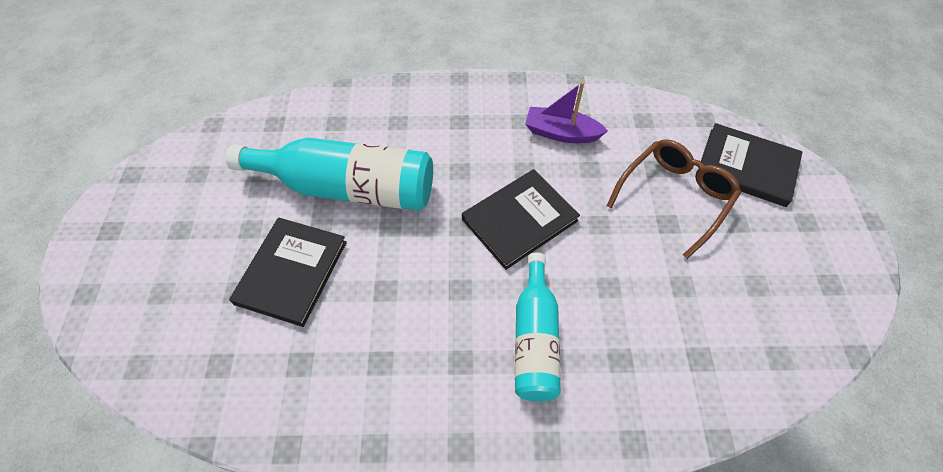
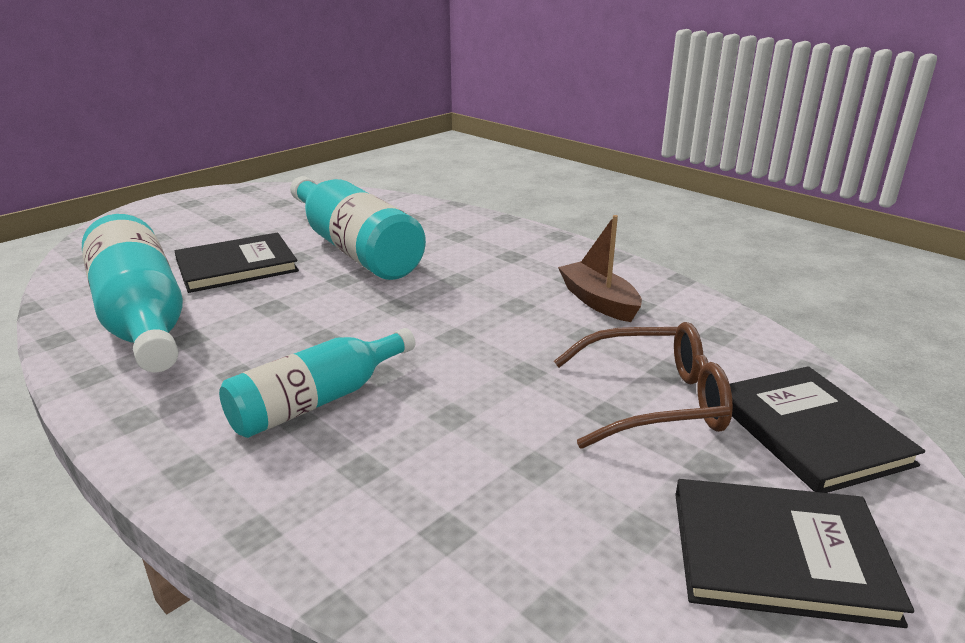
camera: 45 degrees right, 30 degrees down
black book [462,169,580,270] -> black book moved to [675,479,914,628]
purple boat [525,81,608,143] -> brown boat [558,215,642,322]
none -> turquoise bottle [82,214,183,372]

